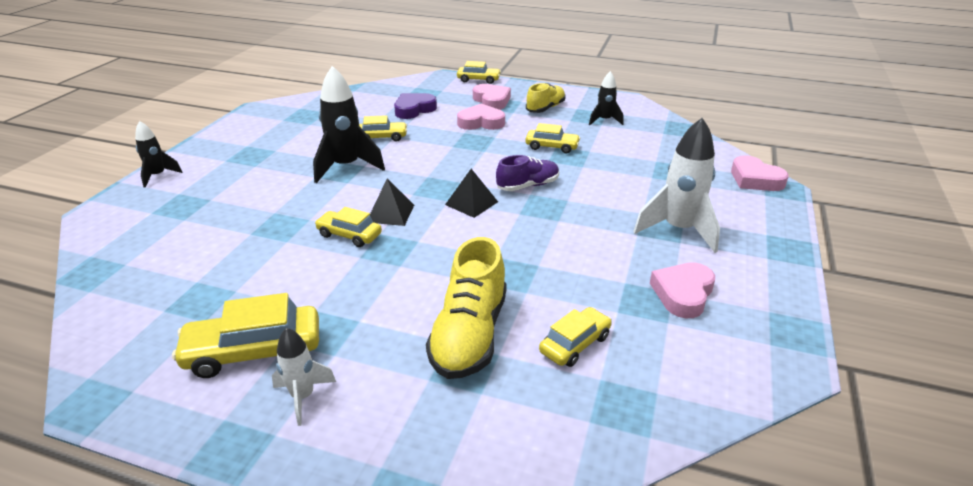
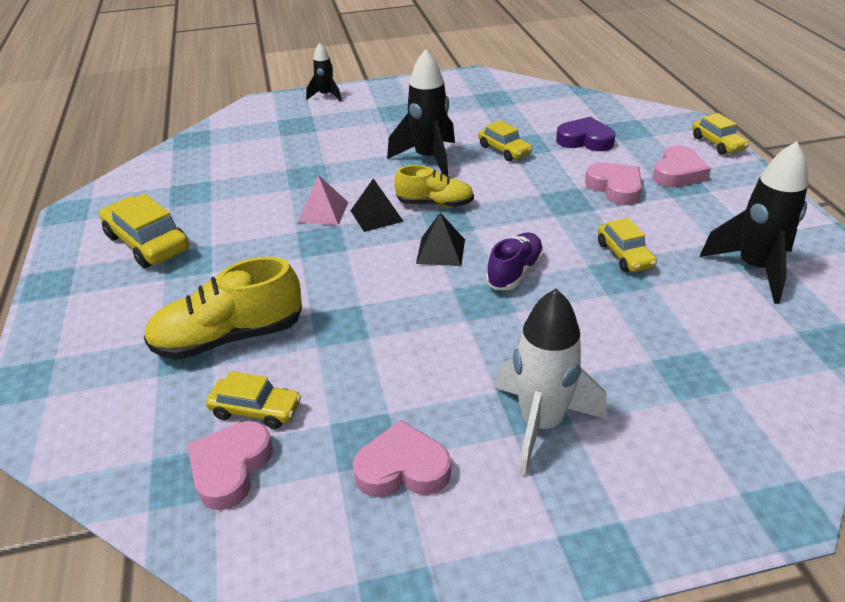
camera: 60 degrees right, 5 degrees up
white rocket [272,328,336,426] -> none
yellow car [315,207,382,247] -> pink pyramid [298,175,348,225]
purple shoe [496,155,559,191] -> purple shoe turned 90 degrees counterclockwise [486,233,544,290]
yellow shoe [526,83,566,113] -> yellow shoe moved to [394,165,474,207]
black rocket [589,71,623,125] -> black rocket [700,141,808,304], size x1.78
pink heart [731,155,789,191] -> pink heart moved to [187,421,273,510]

